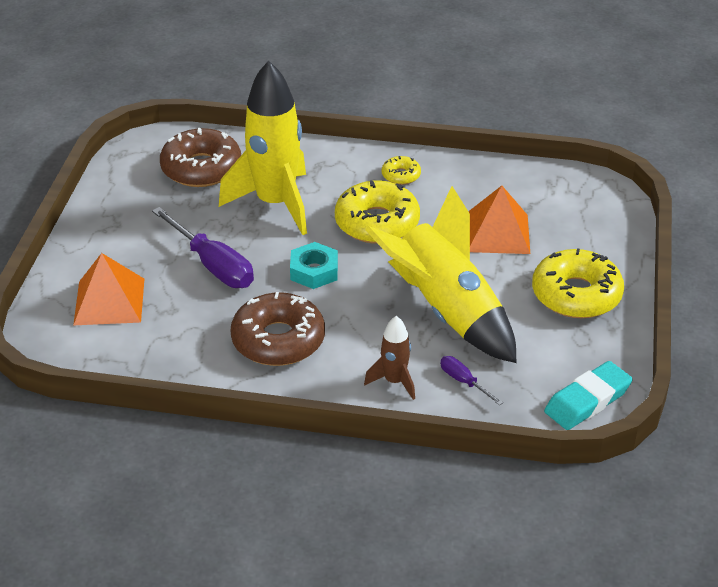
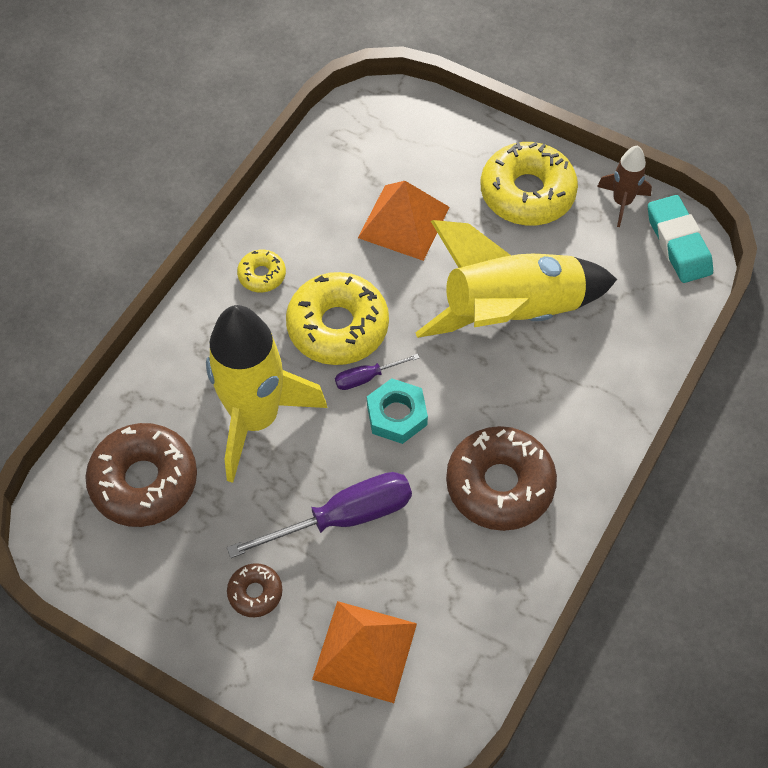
camera: 70 degrees left, 20 degrees up
brown rocket [364,316,415,400] -> brown rocket moved to [597,146,652,227]
purple screwdriver [440,356,503,405] -> purple screwdriver moved to [335,354,419,390]
none -> brown donut [227,563,283,617]

